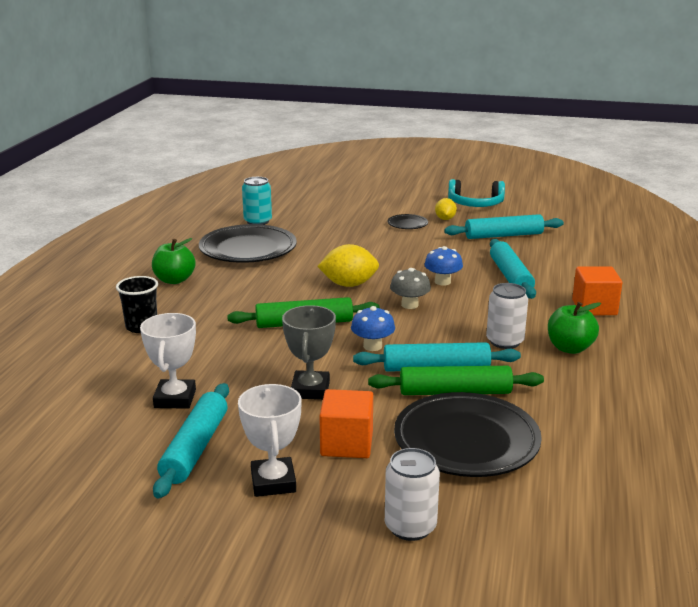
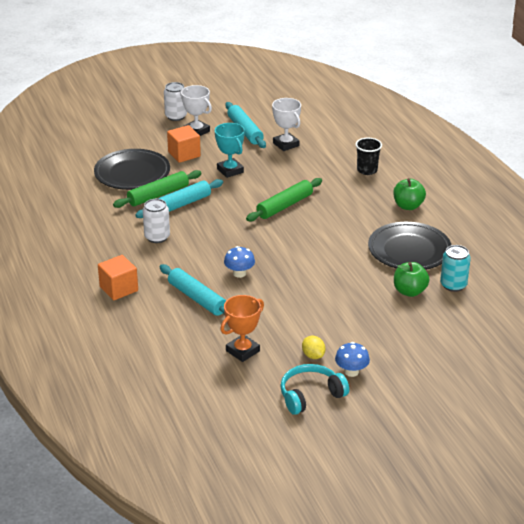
camera: 145 degrees right, 10 degrees up
grey trophy [282,305,336,400] -> turquoise trophy [215,123,245,178]
yellow lemon [317,244,379,287] -> none
blue mushroom [351,306,395,351] -> blue mushroom moved to [335,342,370,377]
white can [385,448,440,541] -> white can moved to [164,82,187,121]
black plate [387,214,428,229] -> none
grey mushroom [390,268,431,309] -> none
turquoise rolling pin [444,214,564,239] -> orange trophy [220,295,264,362]
green apple [548,302,601,354] -> green apple moved to [394,262,429,297]

